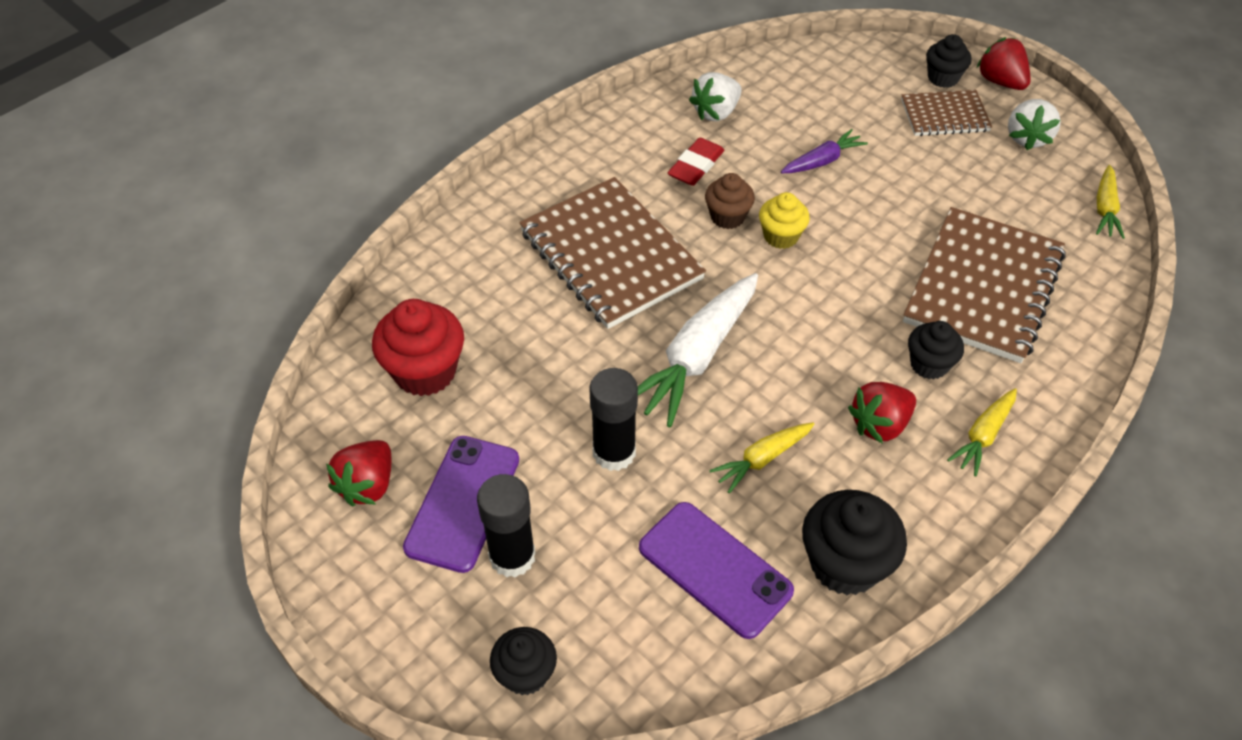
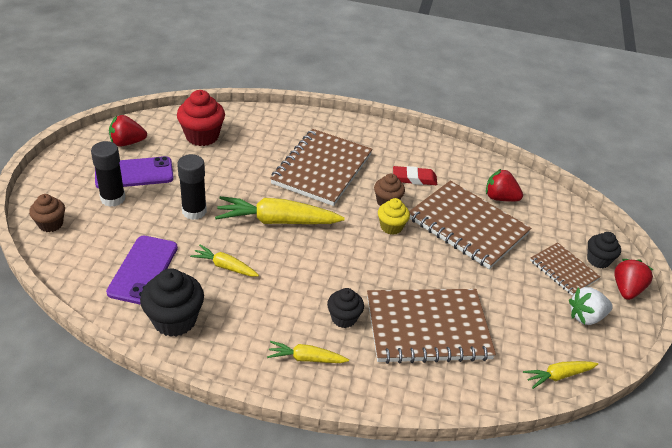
camera: 55 degrees right, 10 degrees down
black cupcake [490,627,557,695] -> brown cupcake [29,194,65,232]
white carrot [638,273,758,428] -> yellow carrot [215,196,345,224]
white strawberry [689,72,742,121] -> none
purple carrot [781,129,868,173] -> brown notebook [409,181,531,269]
red strawberry [848,382,916,444] -> red strawberry moved to [486,169,523,202]

